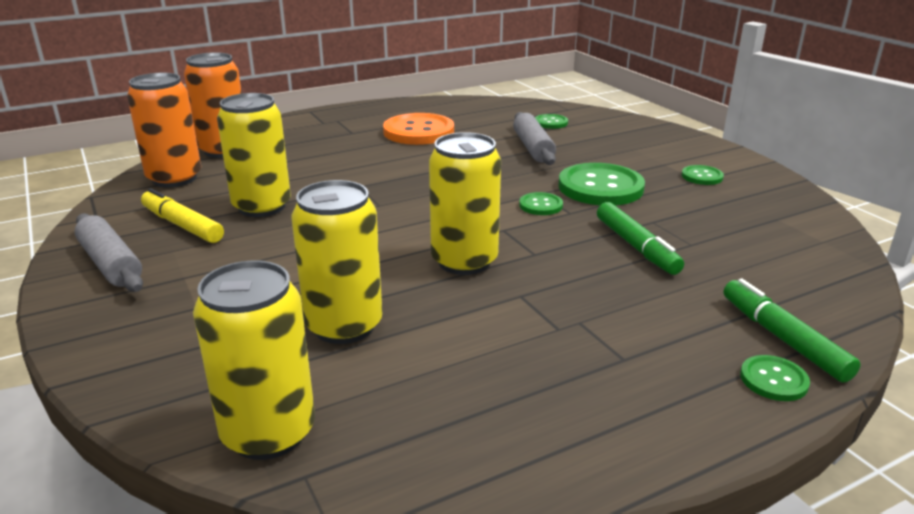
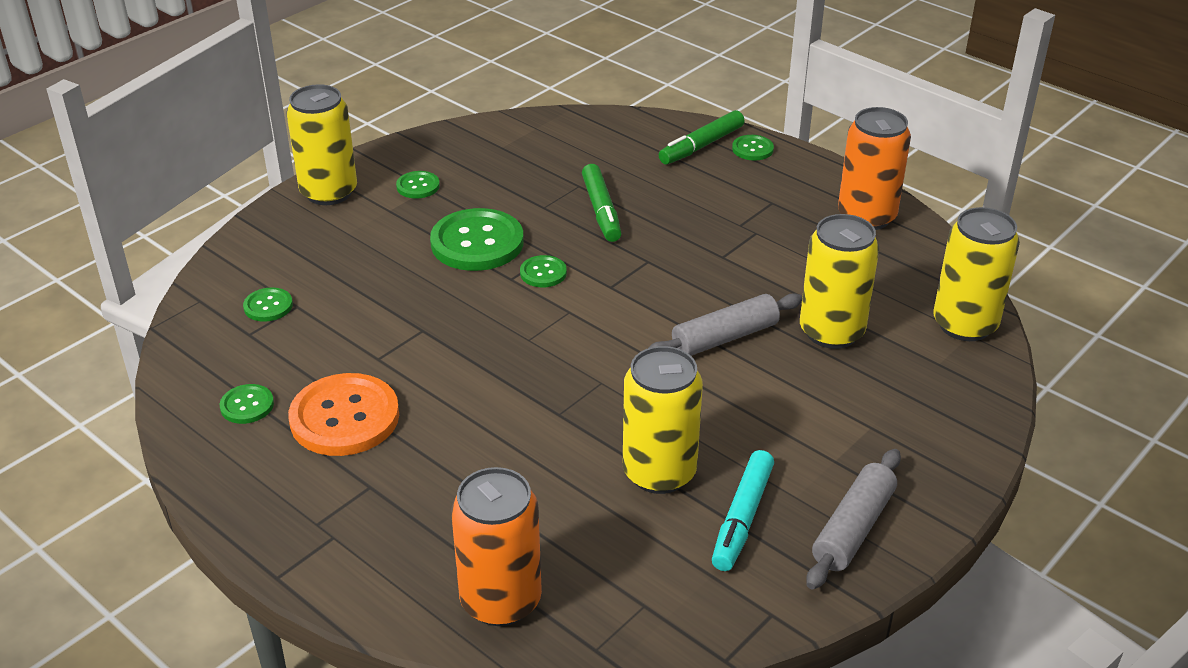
camera: 110 degrees left, 10 degrees up
orange can [127,73,201,187] -> orange can moved to [838,107,911,230]
yellow marker [141,188,224,243] -> turquoise marker [712,450,774,571]
yellow can [429,132,501,275] -> yellow can moved to [287,84,357,205]
grey rolling pin [513,112,556,165] -> grey rolling pin moved to [649,293,802,356]
green marker [597,202,684,275] -> green marker turned 120 degrees clockwise [582,164,622,242]
none -> green button [220,384,274,424]

